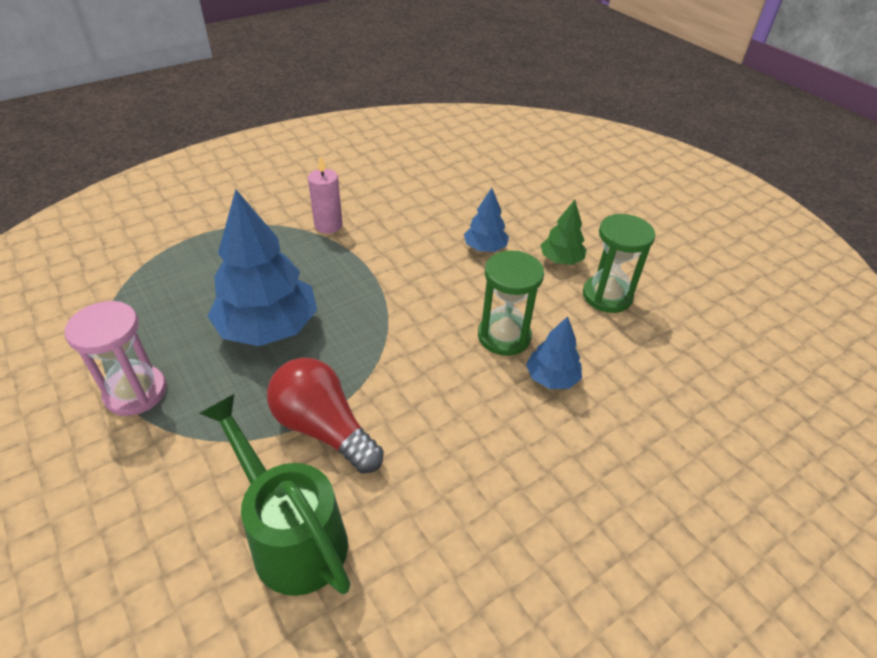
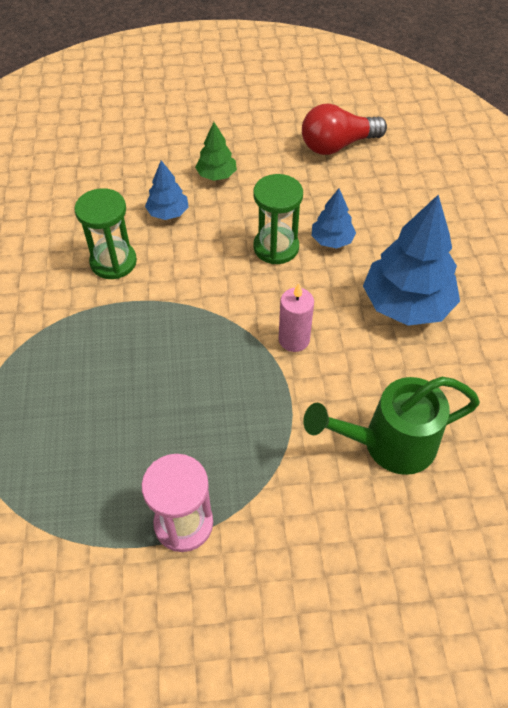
camera: 60 degrees left, 10 degrees up
blue tree [207,189,317,346] -> blue tree moved to [363,195,460,326]
red light bulb [267,358,384,474] -> red light bulb moved to [302,104,387,155]
pink candle [308,155,343,233] -> pink candle moved to [279,283,314,352]
green hourglass [583,214,655,313] -> green hourglass moved to [74,188,137,279]

